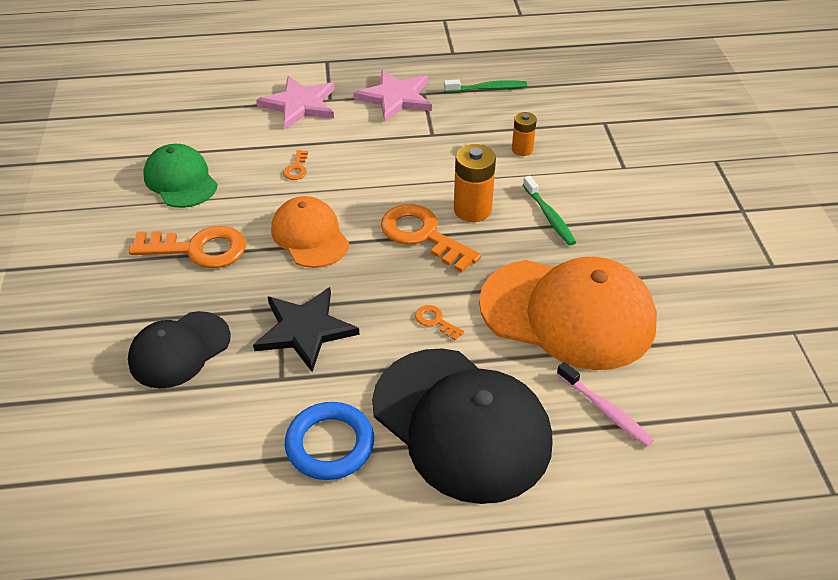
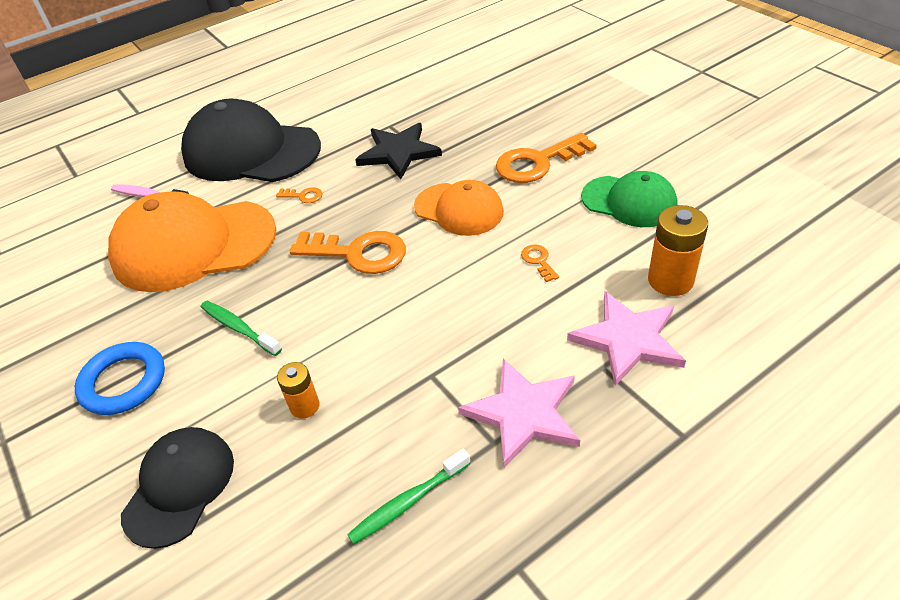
camera: 155 degrees right, 0 degrees up
black cap [128,311,231,388] -> black cap moved to [121,427,234,549]
blue ring [285,402,374,480] -> blue ring moved to [75,342,165,415]
orange battery [454,144,496,222] -> orange battery moved to [648,205,708,296]

